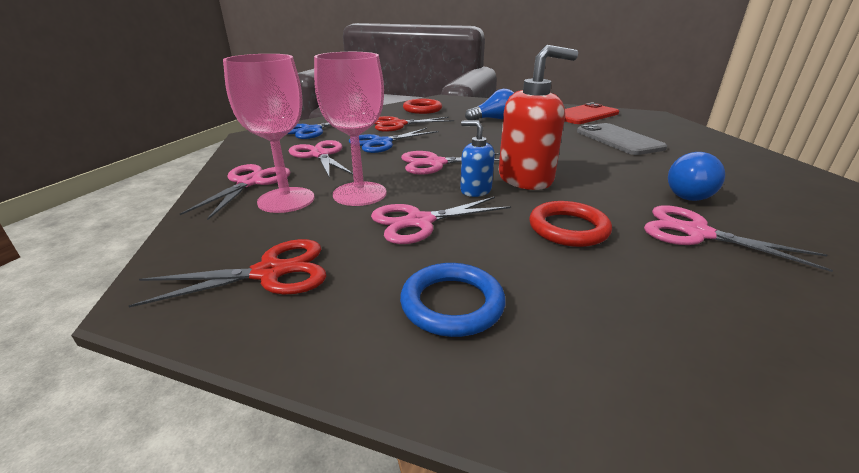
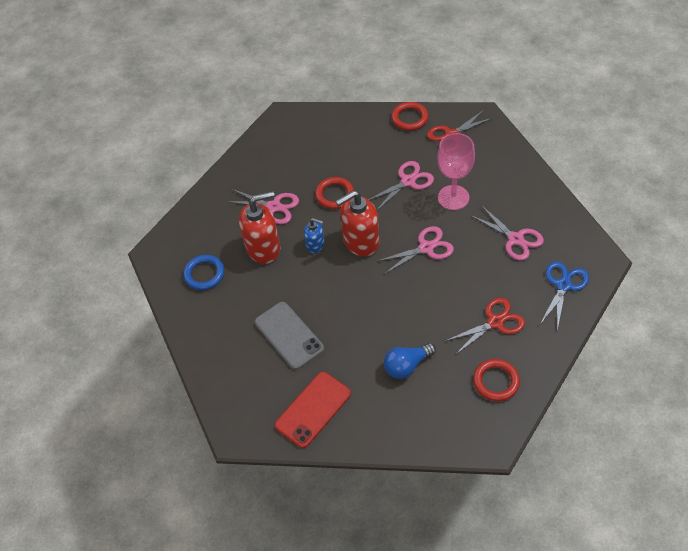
camera: 170 degrees right, 25 degrees up
pink scissors [180,164,290,220] -> none
pink goblet [223,54,314,213] -> none
blue scissors [349,128,438,153] -> none
blue ring [400,263,506,337] -> blue ring moved to [183,255,224,290]
blue soap dispenser [460,120,495,197] -> blue soap dispenser moved to [304,218,325,253]
blue light bulb [668,152,725,201] -> red soap dispenser [239,191,280,264]
none -> red ring [391,102,428,131]

